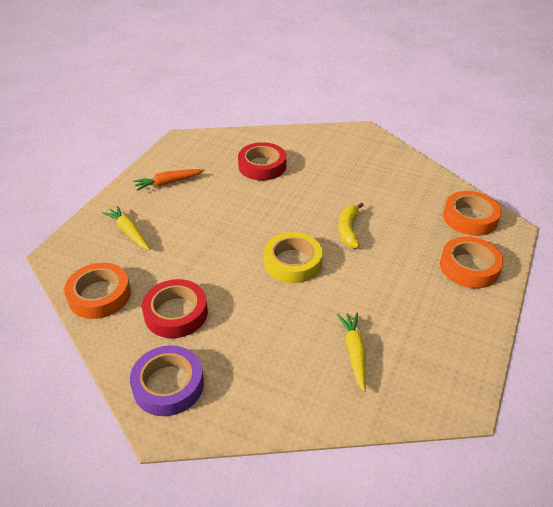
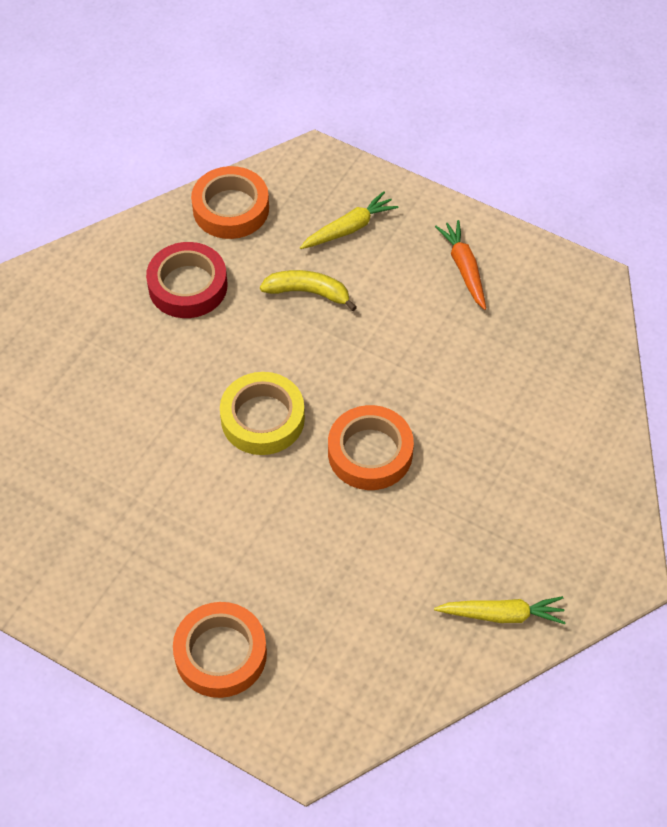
camera: 95 degrees right, 15 degrees up
purple tape [130,345,204,416] -> none
red tape [238,142,286,181] -> none
yellow carrot [337,313,366,392] -> yellow carrot moved to [434,596,566,624]
yellow banana [338,202,364,248] -> yellow banana moved to [260,270,357,311]
orange tape [443,191,501,236] -> orange tape moved to [328,405,414,490]

